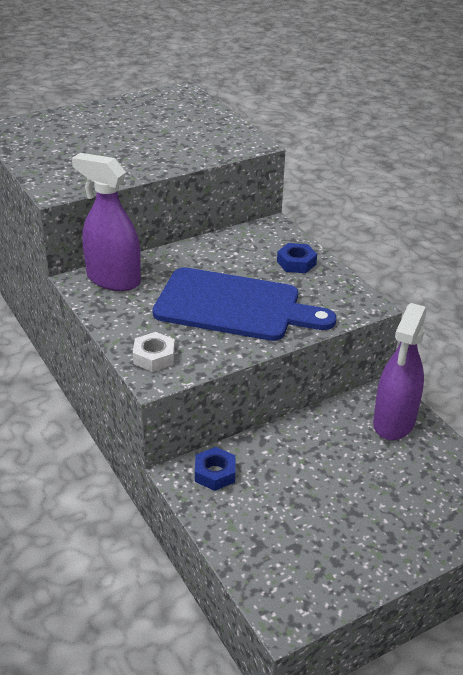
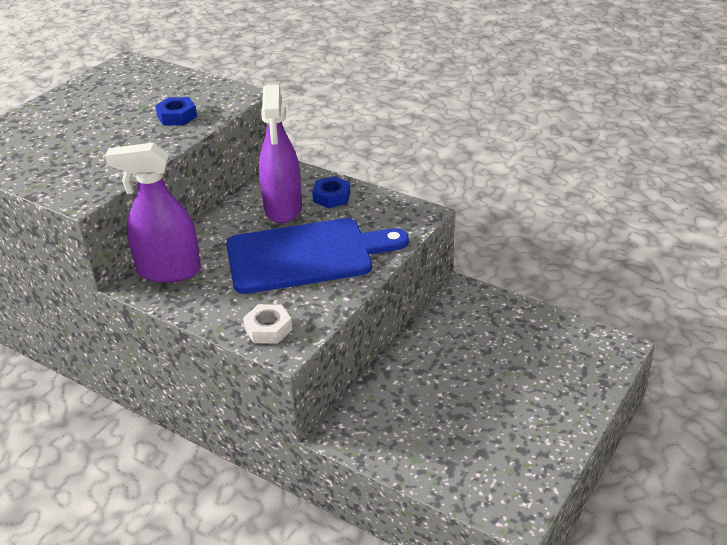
camera: 25 degrees left, 0 degrees up
blue nut [195,447,236,491] -> blue nut moved to [155,97,197,125]
purple spray bottle [373,303,427,440] -> purple spray bottle moved to [259,84,302,223]

